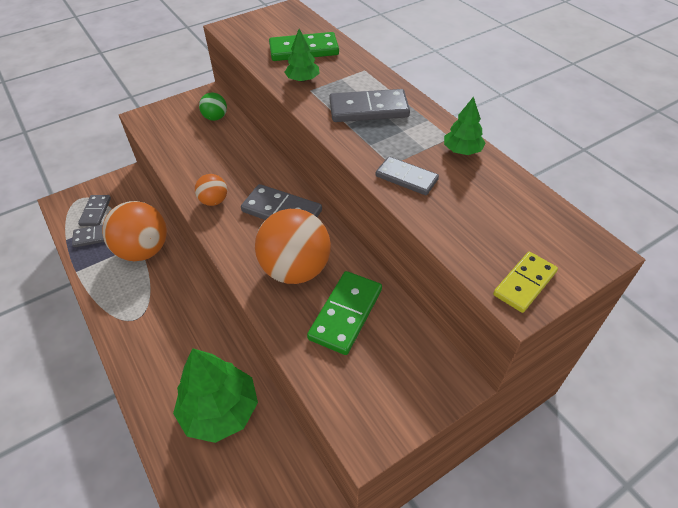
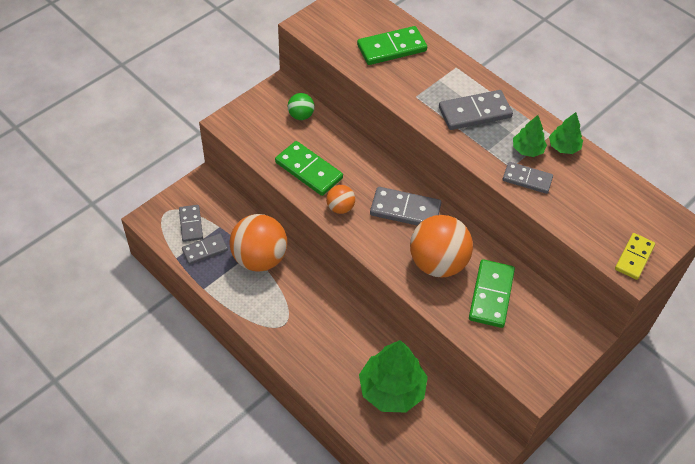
camera: 15 degrees left, 5 degrees up
green tree [284,29,320,82] -> green tree moved to [513,115,547,157]
none -> green domino [275,141,343,196]

